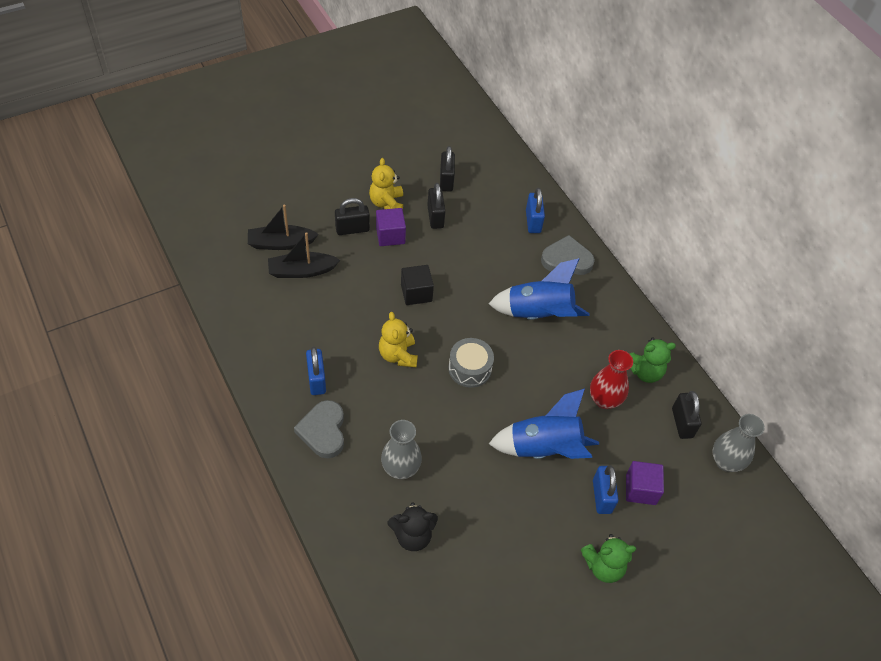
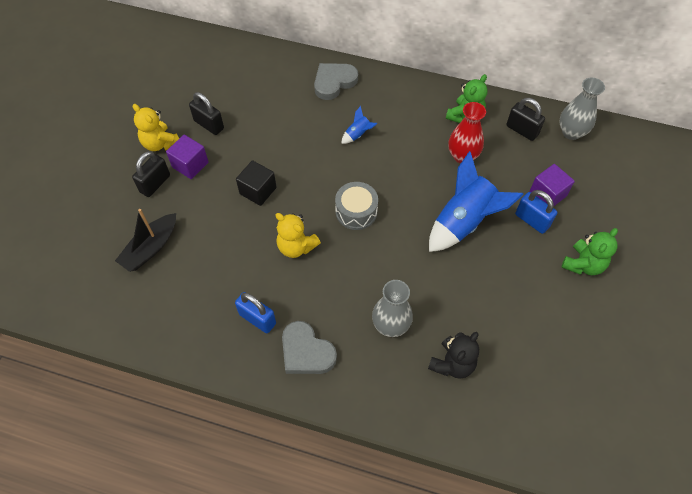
camera: 40 degrees left, 5 degrees up
black boat [248,205,319,250] -> none
black padlock [440,146,455,191] -> none
blue rocket [489,258,590,320] -> blue rocket [341,106,378,144], size x0.43
blue padlock [526,188,545,233] -> none

